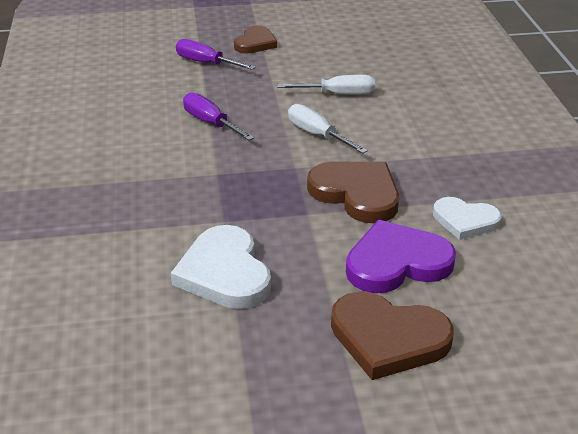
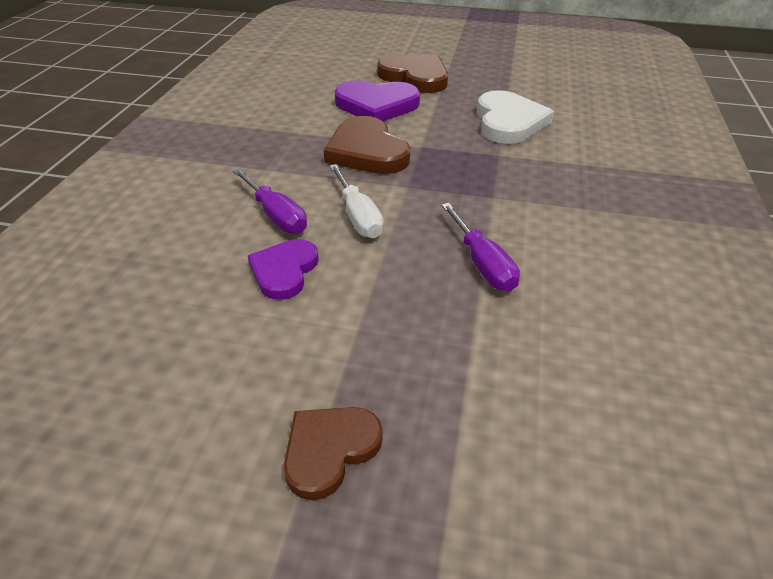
camera: 160 degrees left, 5 degrees up
purple screwdriver [176,39,256,70] -> purple screwdriver moved to [233,168,307,234]
white screwdriver [277,75,375,95] -> purple heart [248,239,319,300]
white heart [433,197,501,240] -> none

